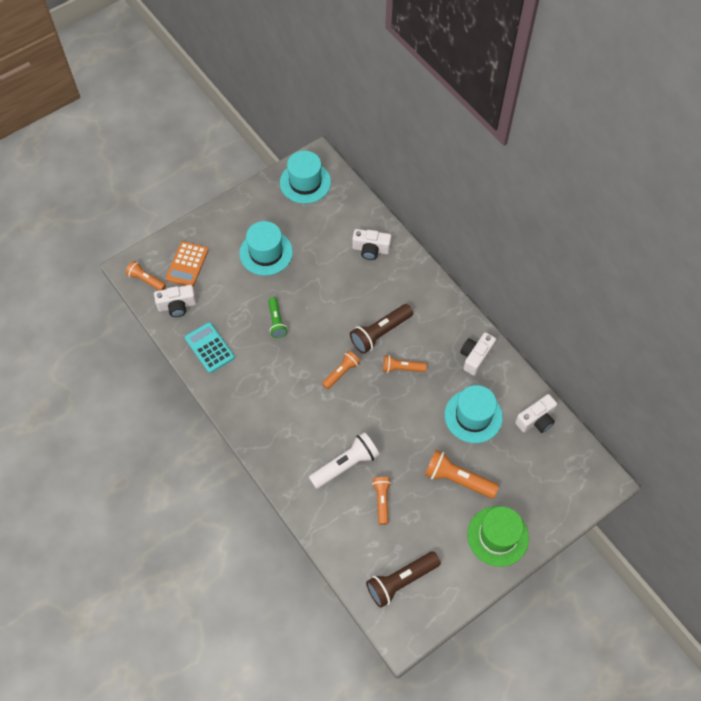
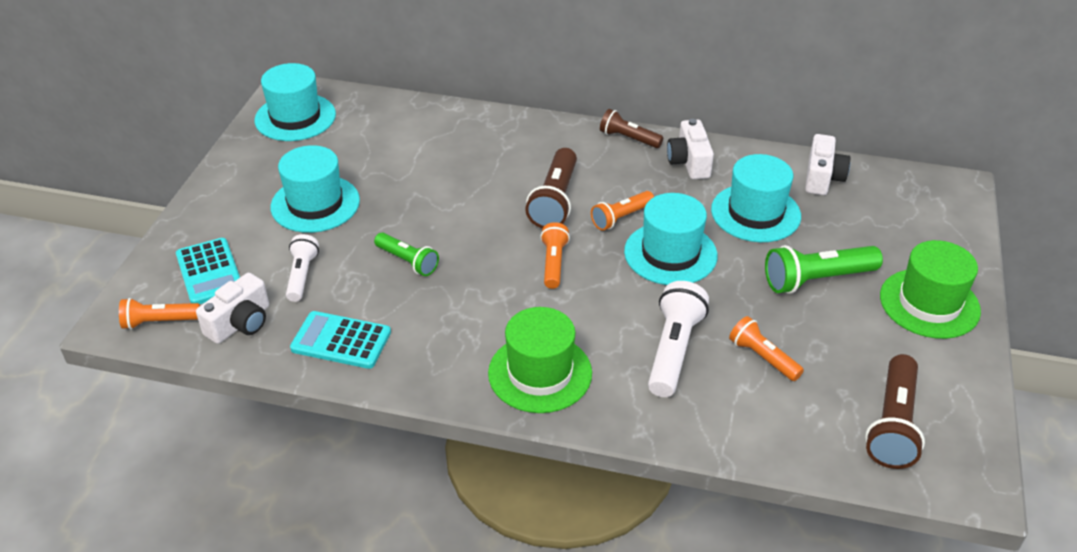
camera: 40 degrees left, 20 degrees down
orange calculator [166,241,209,286] -> turquoise calculator [176,238,240,304]
white camera [352,229,392,260] -> none
orange flashlight [425,450,499,499] -> green flashlight [765,245,883,294]
none -> white flashlight [286,234,319,302]
none -> green hat [488,307,592,413]
none -> brown flashlight [600,109,663,148]
none -> turquoise hat [624,193,718,285]

